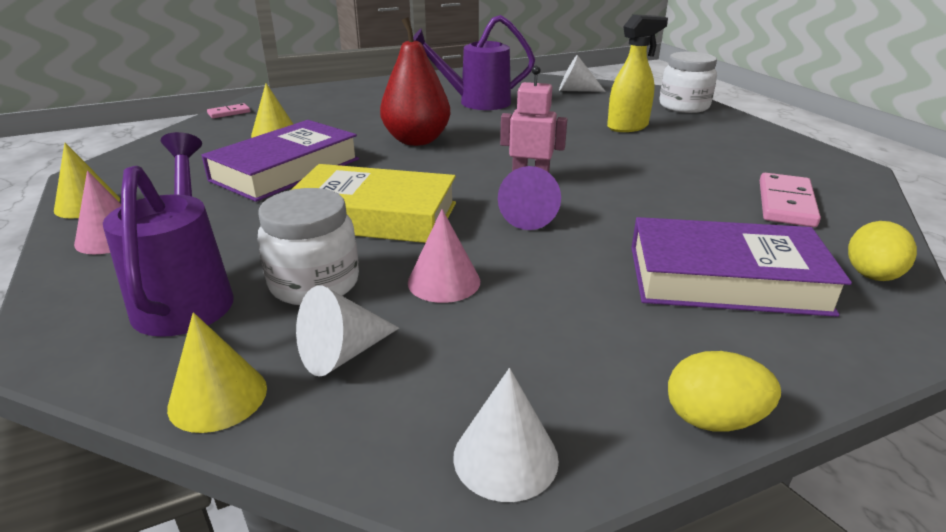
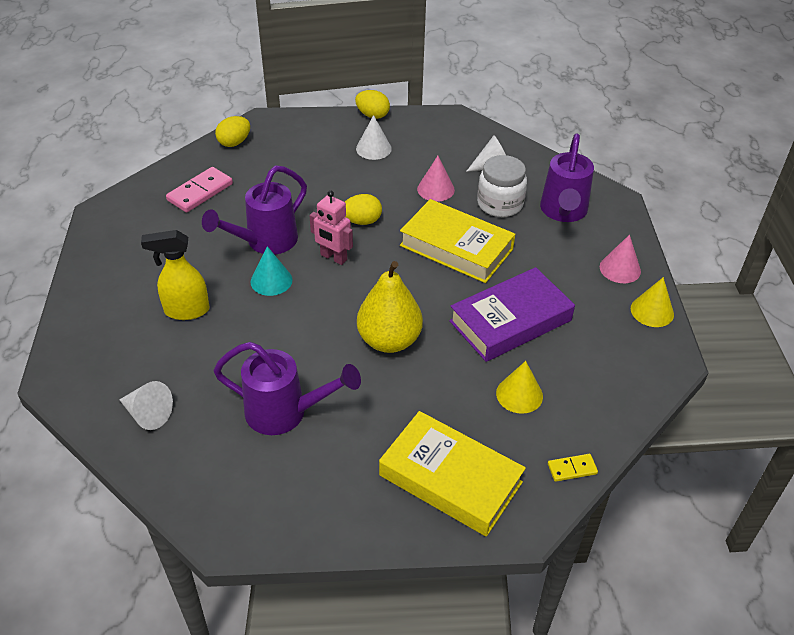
camera: 160 degrees left, 15 degrees up
yellow cone [167,312,267,433] -> none
pink domino [207,103,250,118] -> yellow domino [548,454,598,482]
red pear [380,17,450,146] -> yellow pear [357,261,423,353]
white cone [453,368,559,502] -> white cone moved to [356,115,392,160]
purple cone [498,166,561,230] -> yellow egg [345,194,382,225]
purple book [631,217,852,317] -> none
white jar [660,52,717,113] -> none
none -> purple watering can [202,165,307,255]
none -> turquoise cone [250,246,293,296]
none -> yellow book [379,411,526,537]

